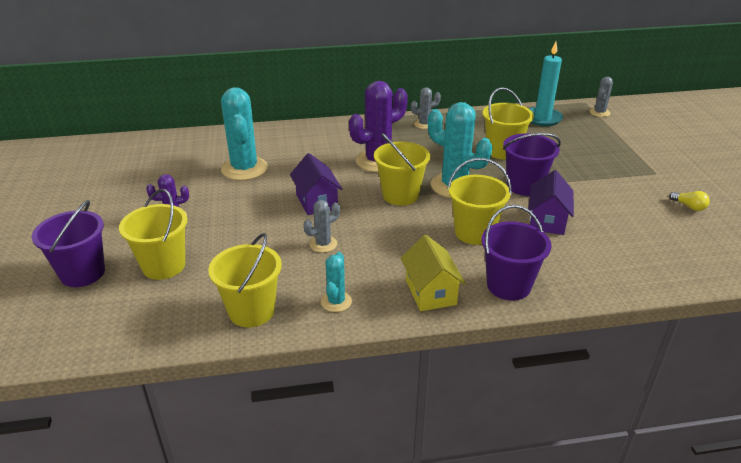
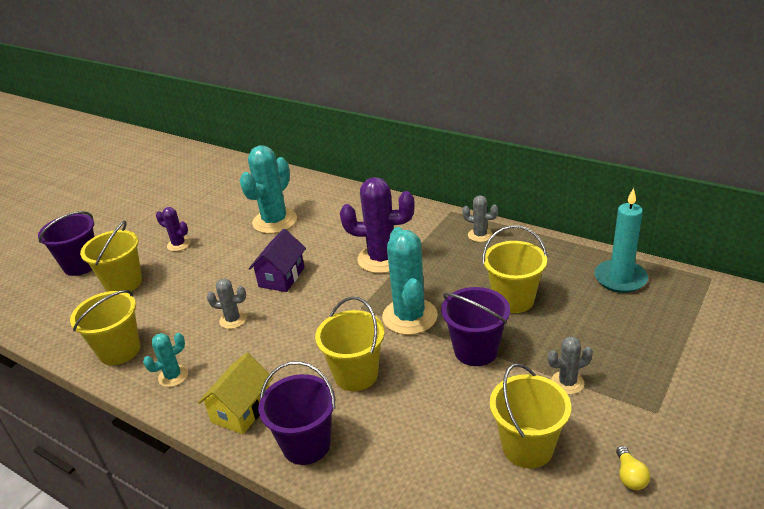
camera: 45 degrees right, 0 degrees up
yellow bucket [374,133,430,206] -> yellow bucket moved to [490,363,571,468]
purple house [528,170,574,235] -> none
grey cactus [590,77,613,117] -> grey cactus moved to [548,337,593,394]

